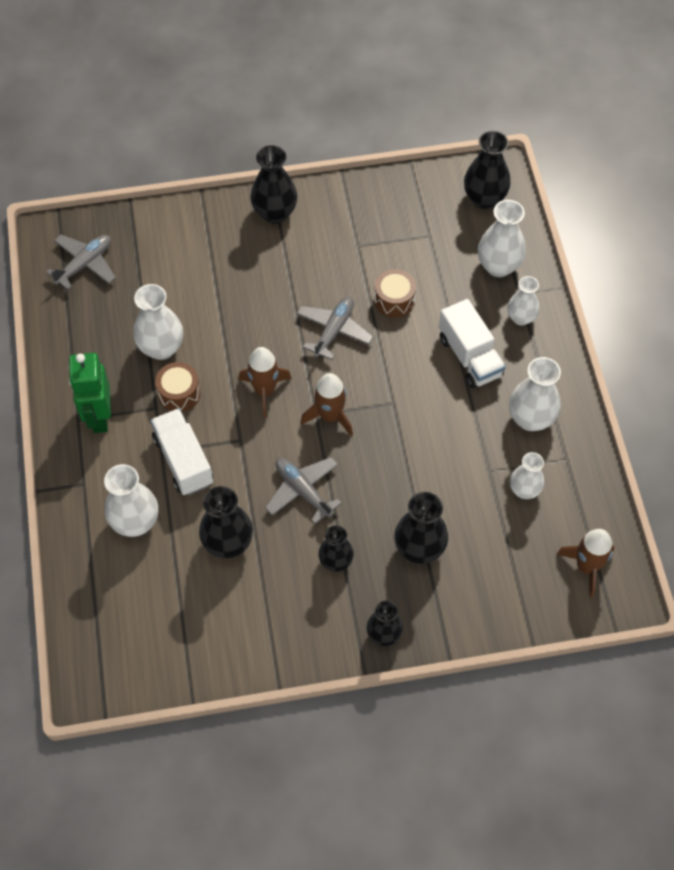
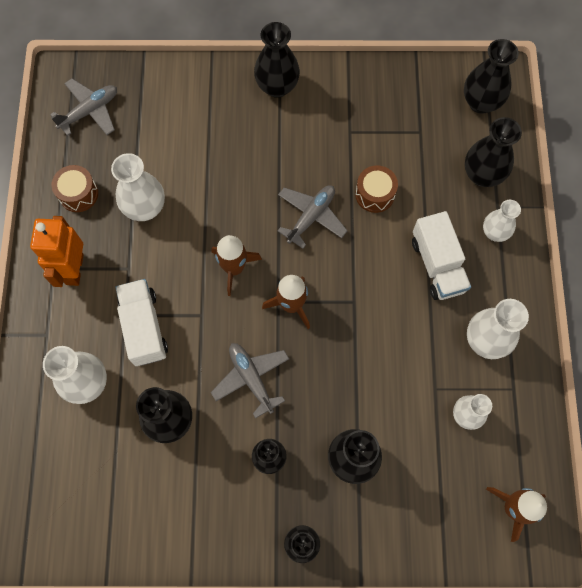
camera: 10 degrees right, 10 degrees up
green robot [68,353,111,433] -> orange robot [30,216,84,287]
brown drum [155,362,201,412] -> brown drum moved to [52,165,98,212]
white vase [478,200,526,277] -> black vase [465,117,522,187]

